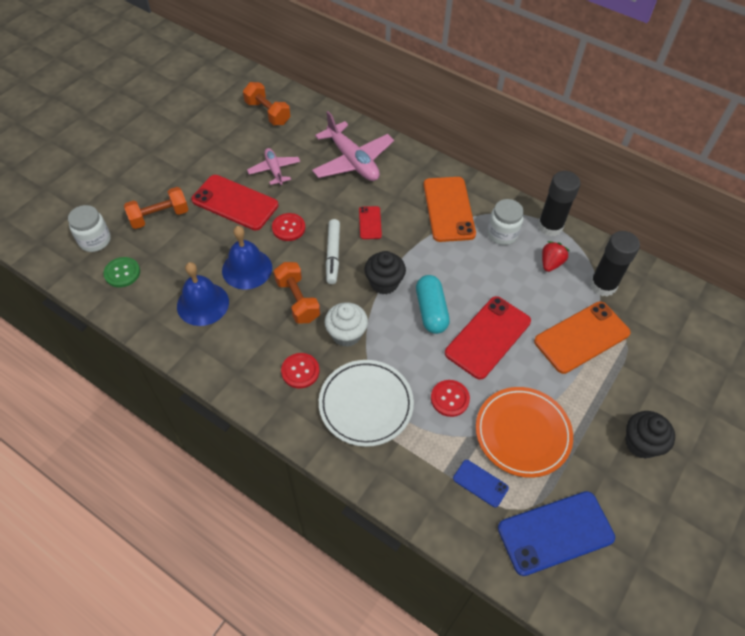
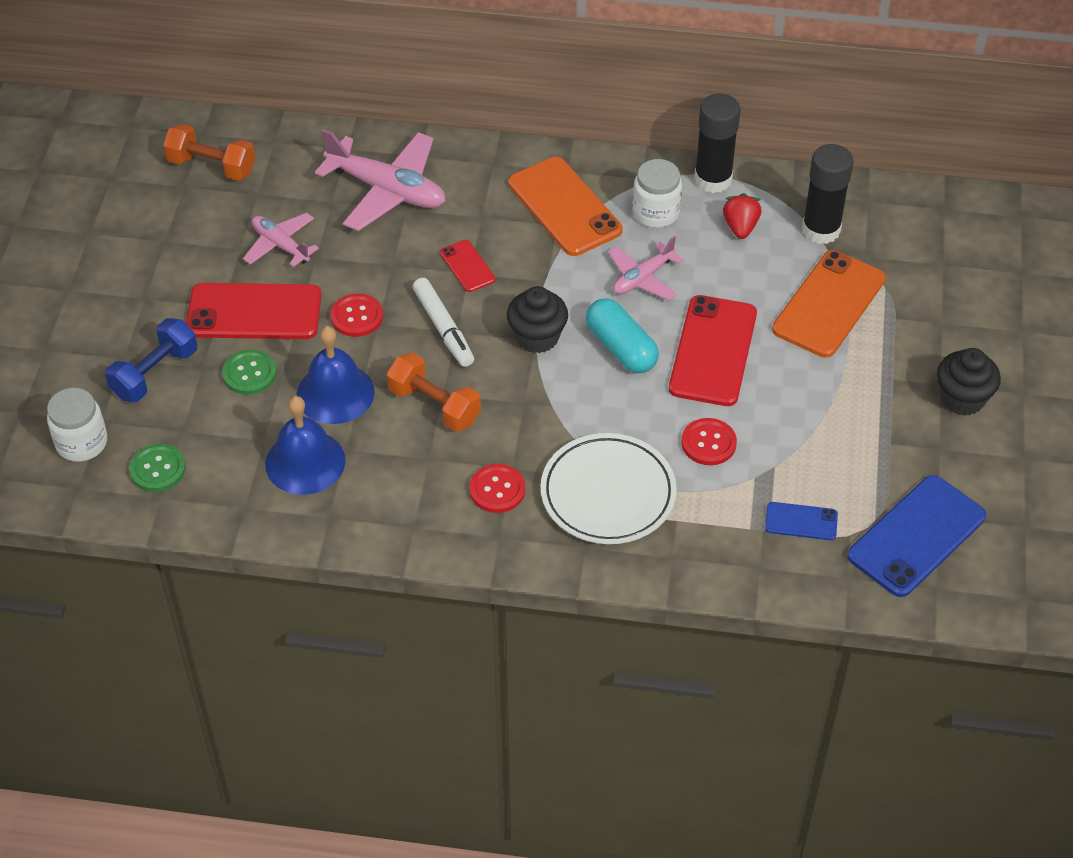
camera: 25 degrees left, 5 degrees down
orange dumbbell [124,187,189,229] -> blue dumbbell [105,318,197,402]
white cupcake [324,302,368,347] -> none
orange plate [476,387,573,478] -> none
none -> green button [222,350,276,395]
none -> pink plane [608,236,684,300]

